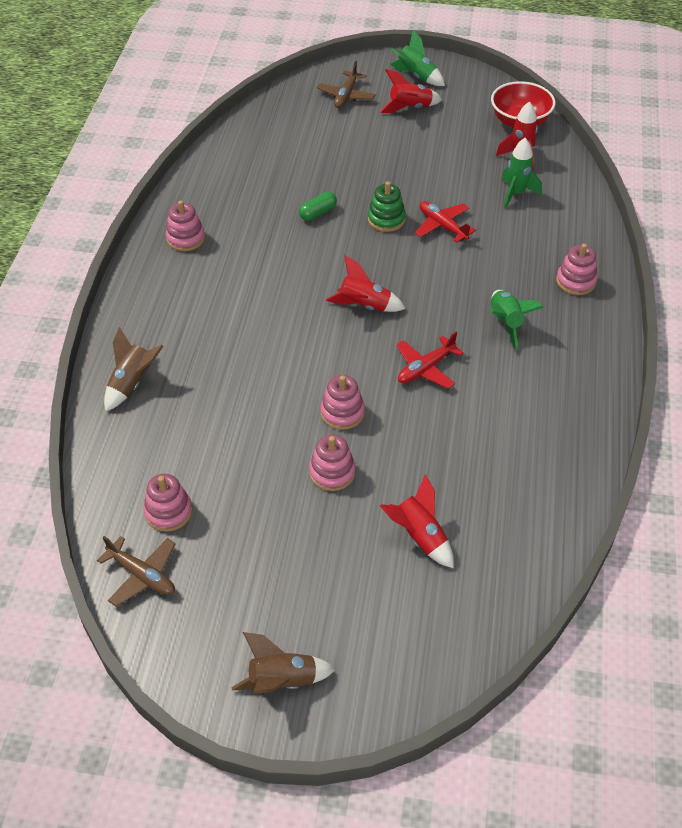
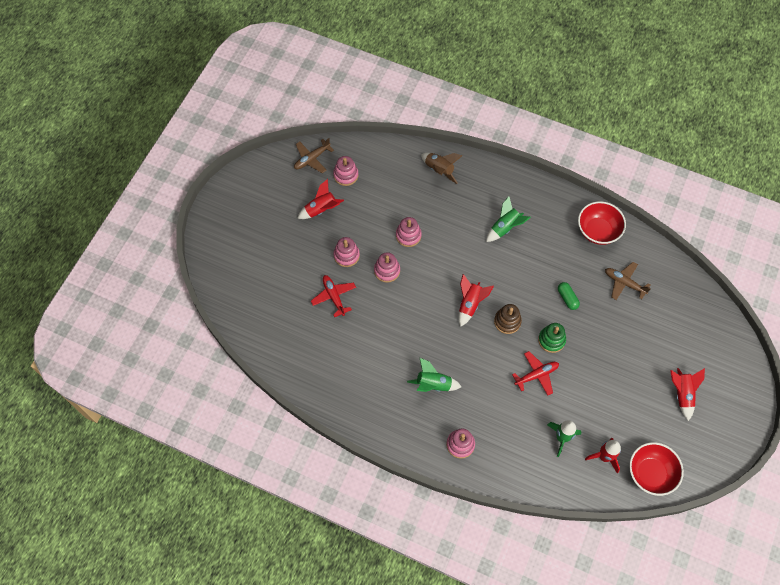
camera: 105 degrees right, 15 degrees up
pink stacking toy [166,200,205,251] -> pink stacking toy moved to [396,217,422,247]
brown rocket [231,632,336,694] -> none
brown plane [317,61,376,108] -> brown plane moved to [605,262,651,300]
red rocket [380,474,454,568] -> red rocket moved to [297,179,344,219]
green rocket [390,30,445,86] -> green rocket moved to [486,196,531,242]
red plane [396,332,464,389] -> red plane moved to [311,275,356,317]
none -> brown stacking toy [494,304,522,334]
none -> red bowl [578,201,626,245]

